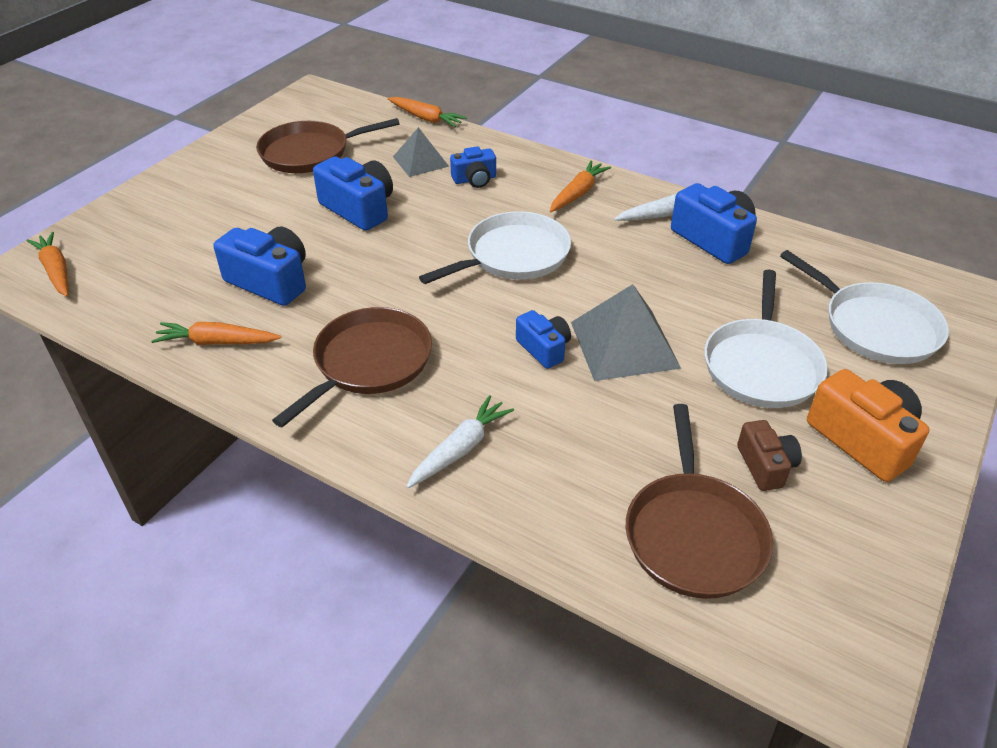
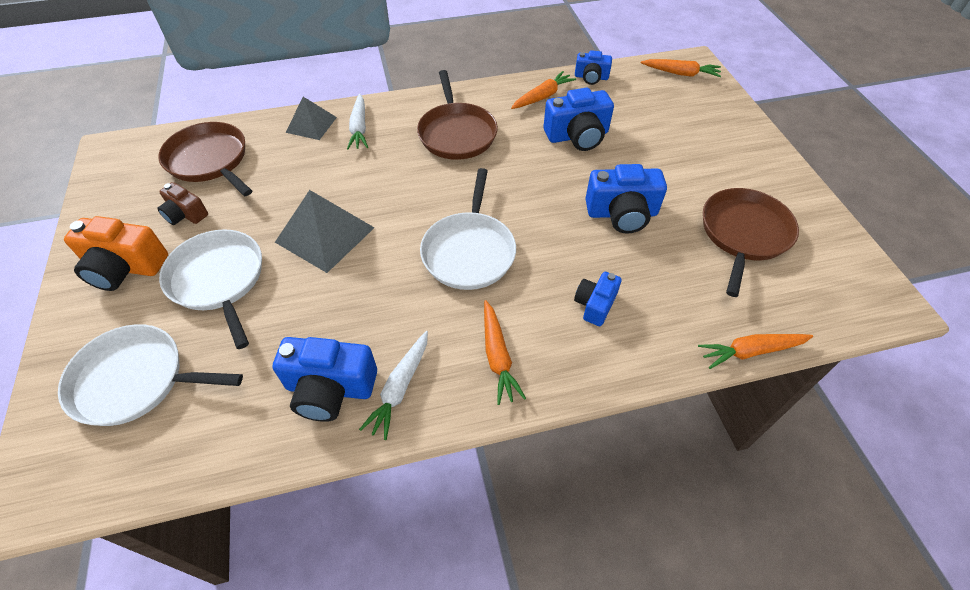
camera: 135 degrees right, 10 degrees up
grey pyramid [393,127,449,177] -> grey pyramid moved to [286,97,337,140]
blue camera [516,310,571,369] -> blue camera moved to [575,50,612,85]

